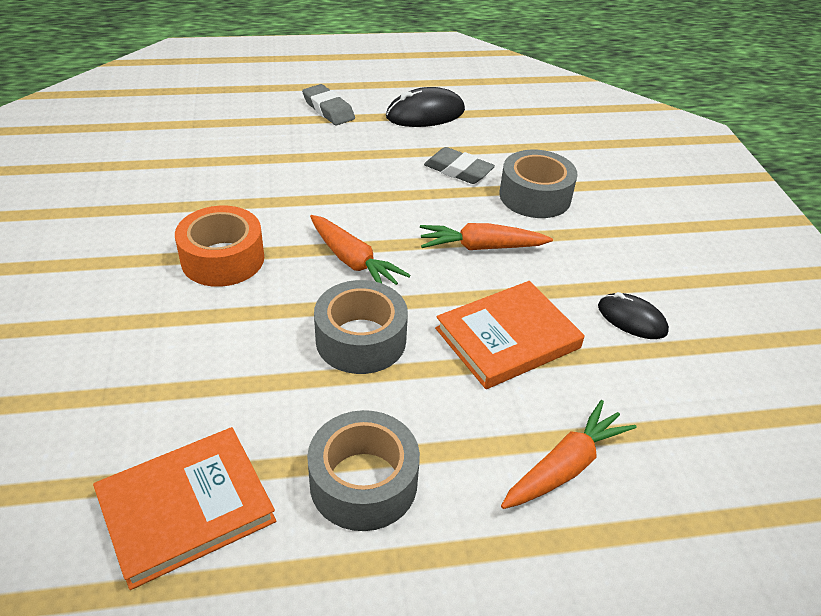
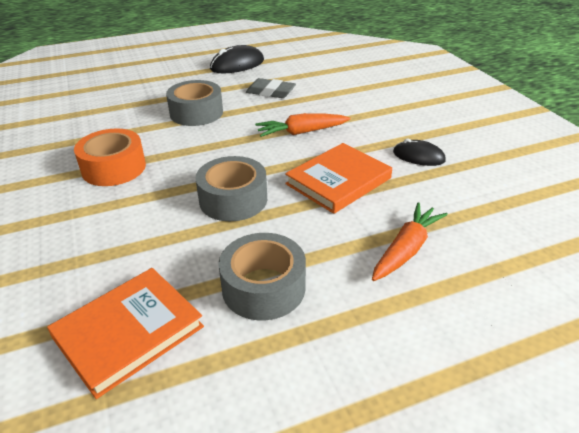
camera: 10 degrees left, 5 degrees down
grey eraser [302,84,355,125] -> none
orange carrot [310,215,411,285] -> none
grey tape [499,150,577,218] -> grey tape moved to [166,80,223,126]

